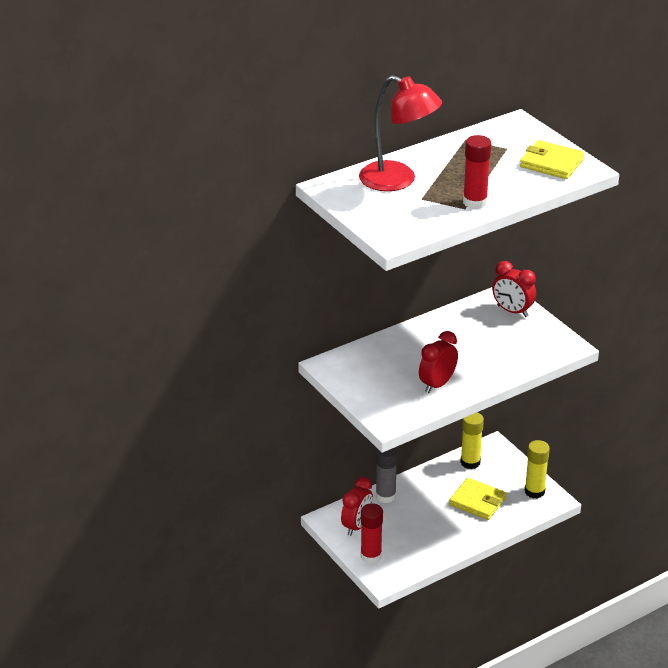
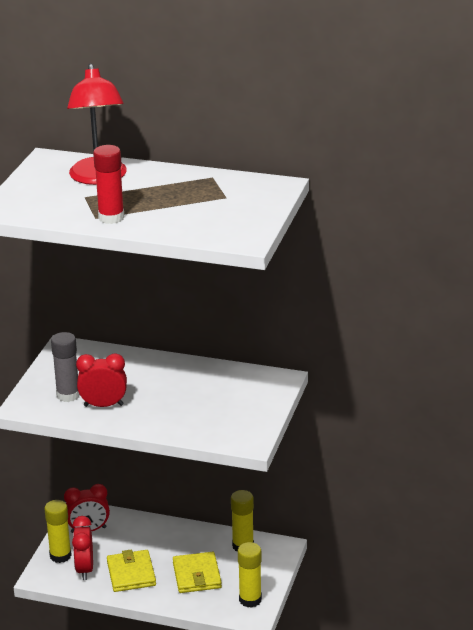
camera: 50 degrees right, 5 degrees down
red glue stick [360,503,383,564] -> yellow glue stick [44,500,72,563]
grey glue stick [376,448,398,503] -> grey glue stick moved to [51,332,80,402]
red clock [492,261,536,317] -> red clock moved to [72,516,93,580]
yellow wallet [520,140,585,179] -> yellow wallet moved to [107,549,156,592]

